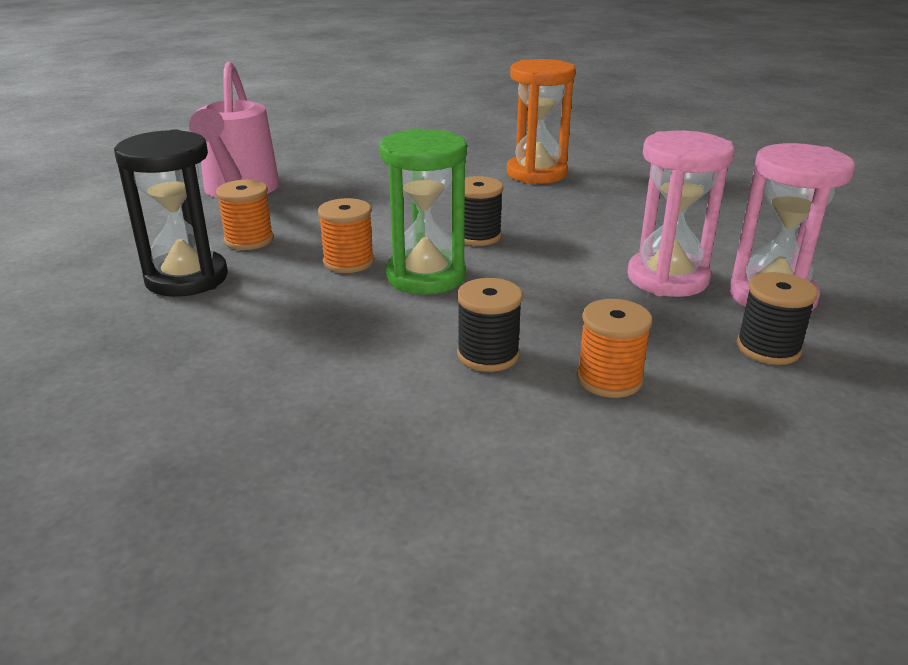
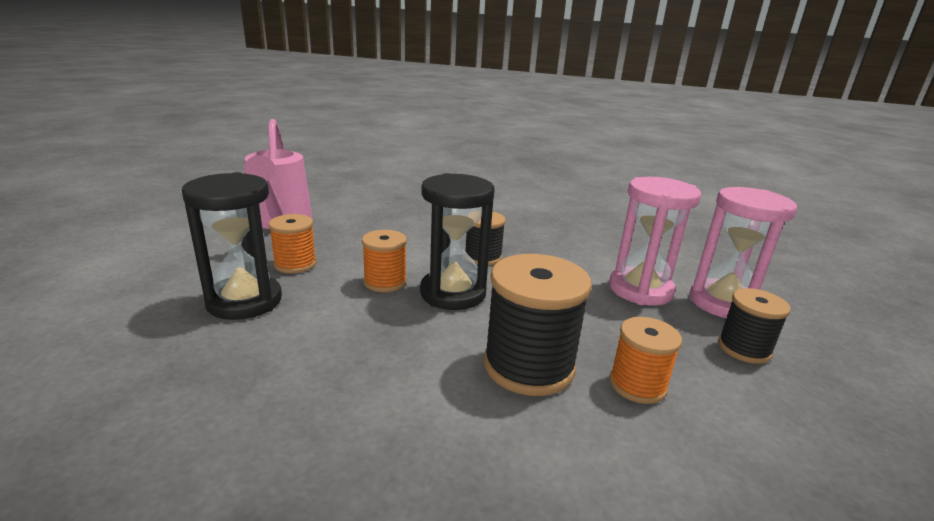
camera: 10 degrees left, 5 degrees down
green hourglass [380,128,467,295] -> black hourglass [420,173,494,310]
black spool [457,278,523,372] -> black spool [484,254,592,396], size x1.69
orange hourglass [507,59,576,184] -> none

